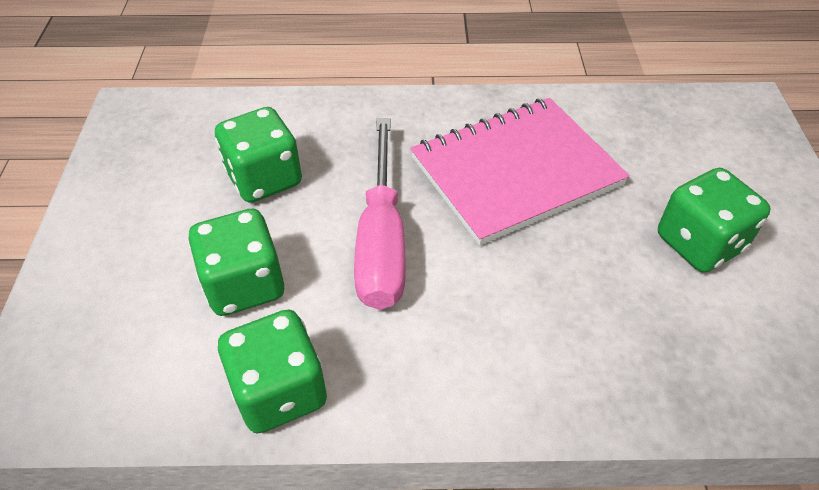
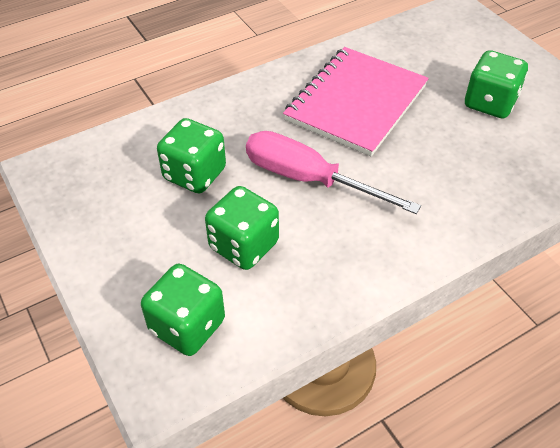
camera: 30 degrees left, 0 degrees up
green dice [218,310,327,433] -> green dice moved to [141,264,225,356]
pink screwdriver [354,118,406,310] -> pink screwdriver turned 150 degrees clockwise [246,131,421,214]

